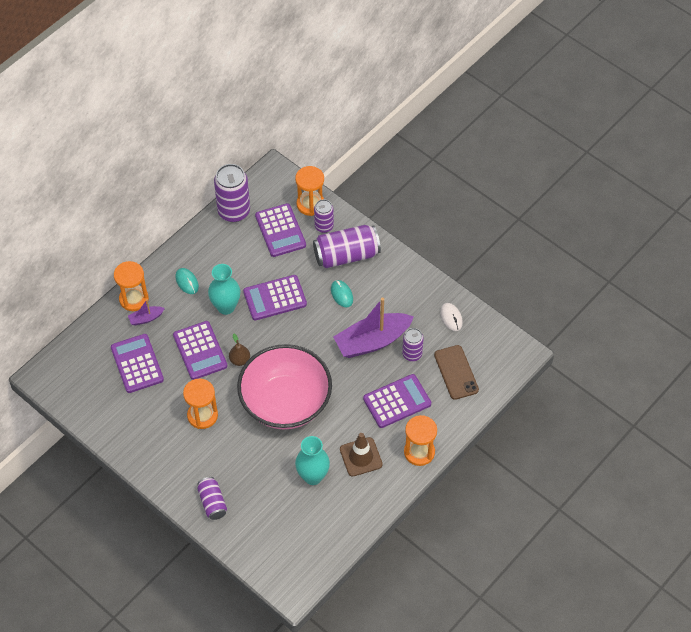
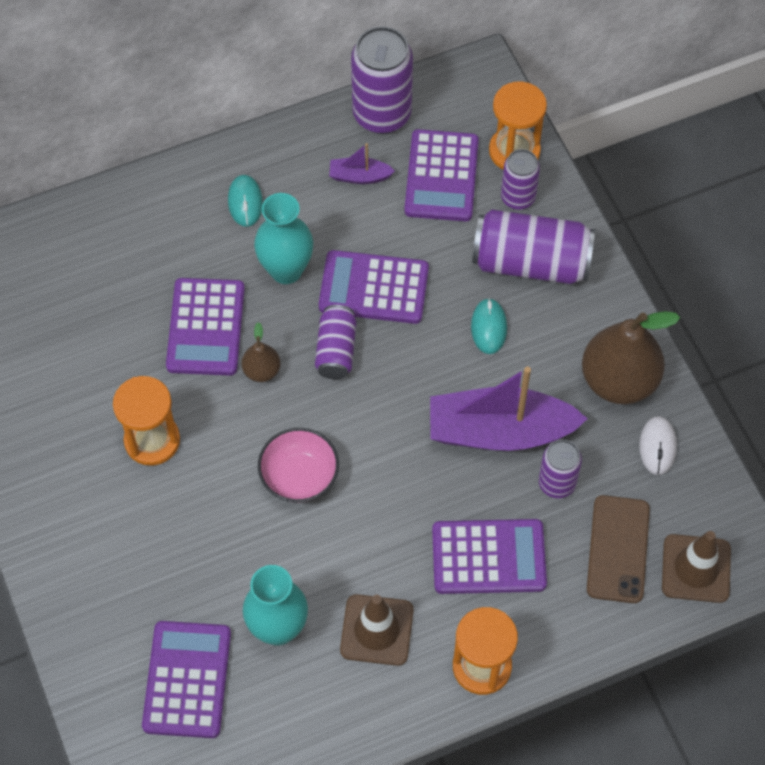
camera: 25 degrees right, 5 degrees up
purple calculator [111,334,164,393] -> purple calculator moved to [142,621,231,738]
orange hourglass [114,261,149,311] -> none
purple boat [128,299,165,326] -> purple boat moved to [329,143,395,184]
purple can [197,477,227,520] -> purple can moved to [315,305,357,379]
pink bowl [237,344,332,429] -> pink bowl [258,428,339,503], size x0.47
none -> brown pear [582,311,680,404]
none -> brown traffic cone [662,531,731,603]

